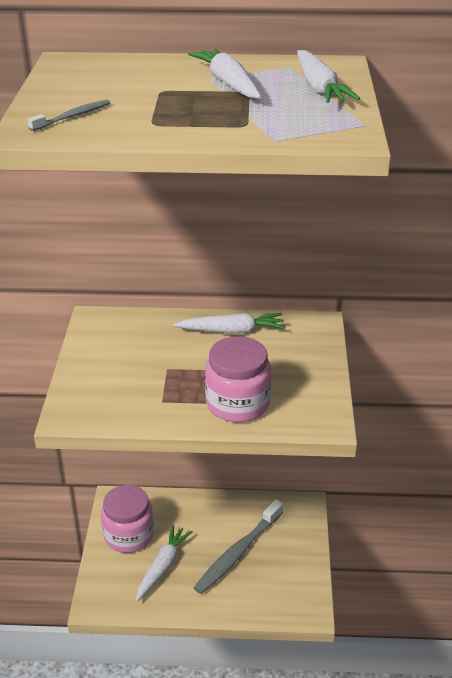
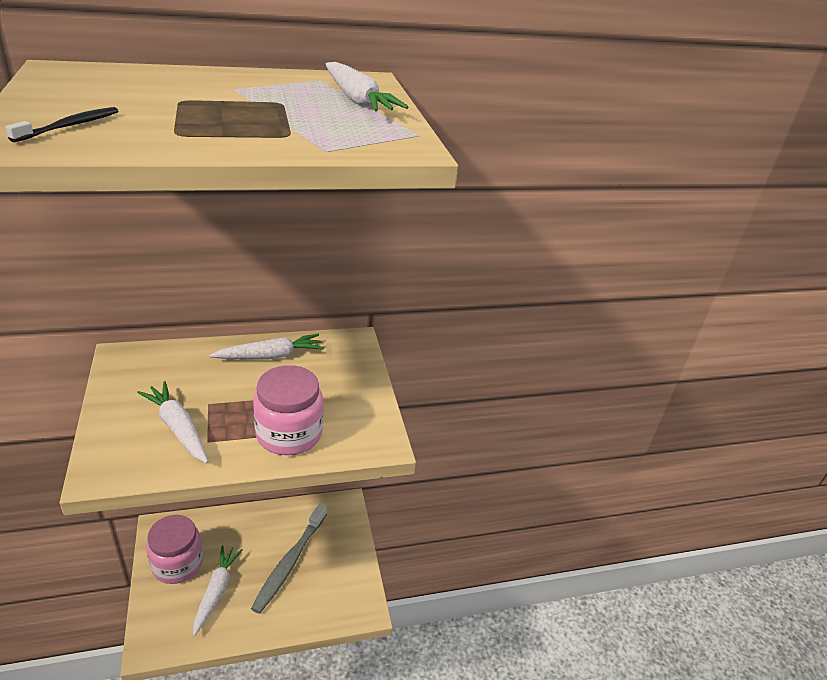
camera: 20 degrees left, 0 degrees up
grey toothbrush [27,100,110,131] -> black toothbrush [5,107,119,143]
white carrot [188,48,261,99] -> white carrot moved to [137,381,208,463]

